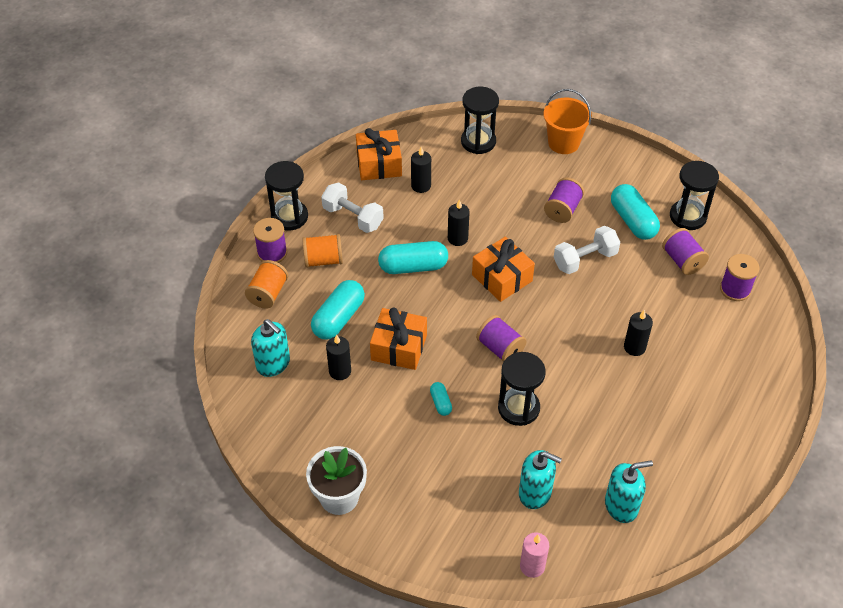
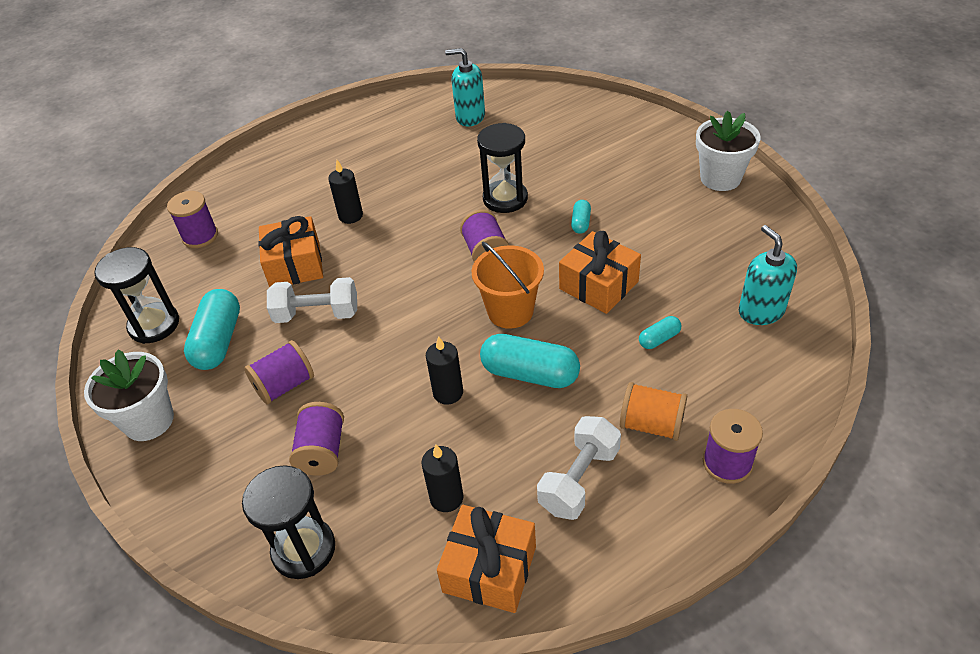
camera: 150 degrees left, 5 degrees down
orange spool [245,260,288,309] -> none
black hourglass [265,161,308,230] -> none
turquoise capsule [311,280,365,339] -> turquoise capsule [639,316,681,349], size x0.50
white dumbbell [321,183,384,233] -> white dumbbell turned 60 degrees clockwise [537,416,621,520]
black candle [326,334,351,380] -> none
orange gift [472,237,535,302] -> orange gift moved to [258,216,323,287]
turquoise soap dispenser [519,450,562,509] -> none
pink candle [520,533,549,578] -> none
orange bucket [544,89,592,154] -> orange bucket moved to [472,241,544,329]
purple spool [662,228,709,275] -> purple spool moved to [289,402,344,476]
none -> white flower pot [84,349,174,441]

